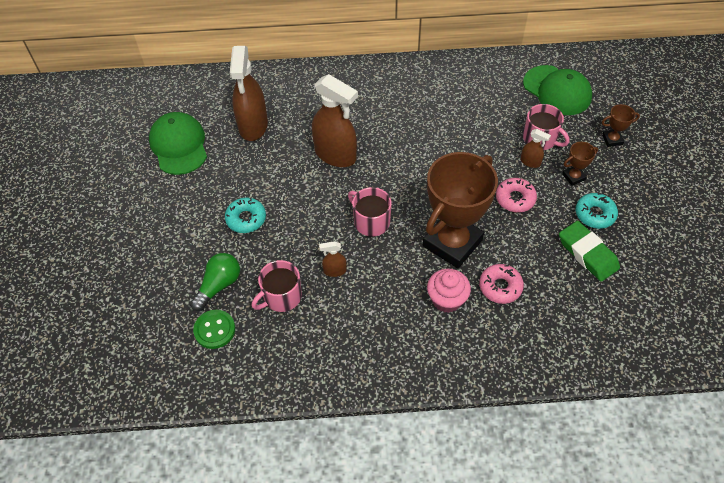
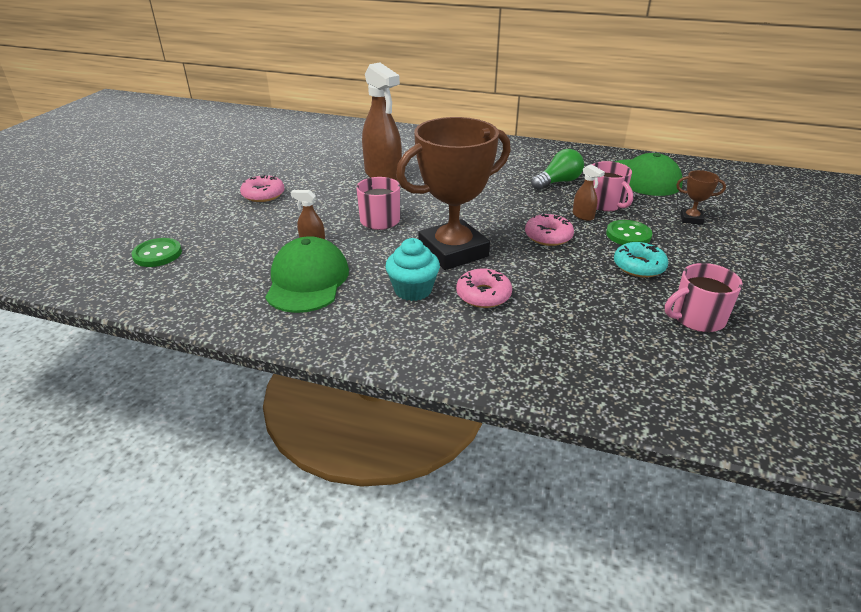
camera: 20 degrees right, 20 degrees down
green cap [149,112,207,175] -> green cap moved to [265,236,349,313]
green light bulb [190,253,240,311] -> green light bulb moved to [531,149,584,190]
turquoise donut [225,197,266,233] -> pink donut [240,175,284,202]
brown spray bottle [230,46,268,141] -> none
pink mug [252,260,302,312] -> pink mug moved to [665,263,743,332]
pink cupcake [427,269,471,313] -> turquoise cupcake [385,238,440,301]
green eraser [559,221,620,282] -> none
brown trophy [562,142,598,186] -> green button [606,220,652,245]

